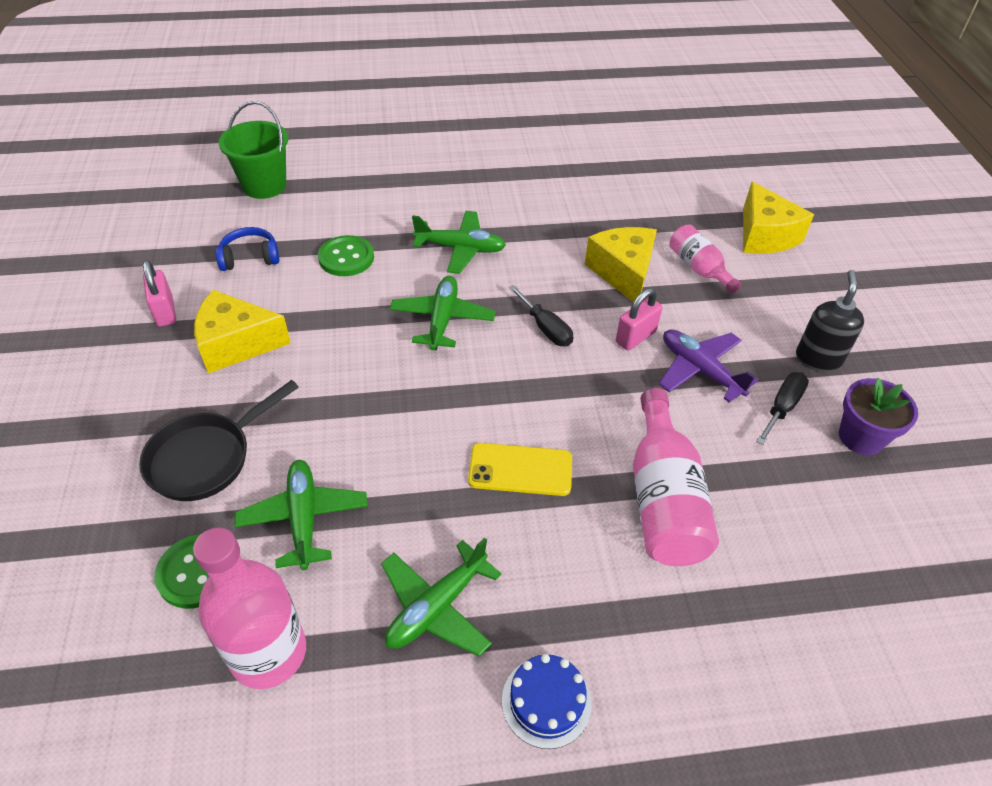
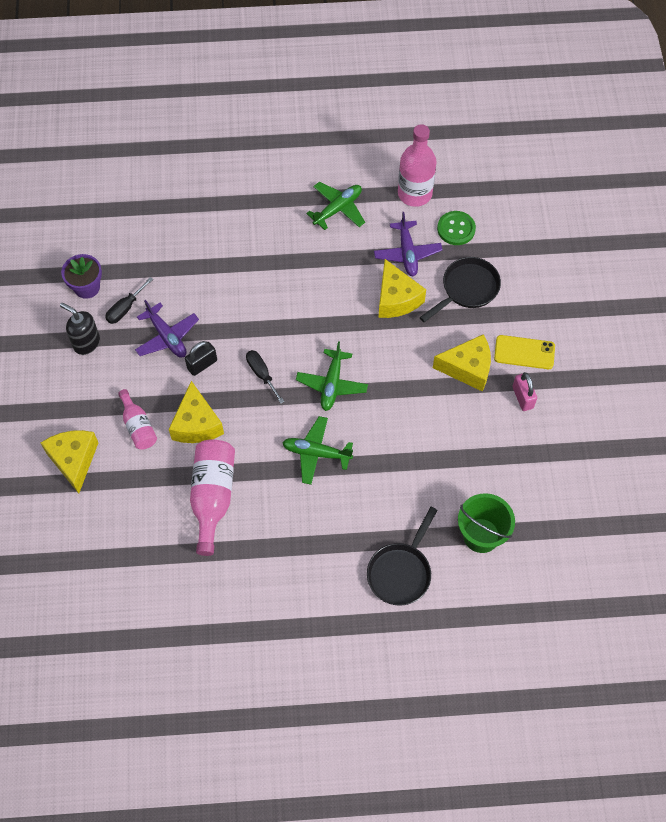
camera: 175 degrees left, 15 degrees up
blue headphones [215,227,279,271] -> none
green plane [235,460,368,570] -> purple plane [374,212,442,276]
green button [318,235,374,276] -> none
yellow phone [468,443,572,496] -> yellow phone moved to [494,335,555,369]
blue cake [502,654,592,749] -> none
pink padlock [616,288,662,351] -> black padlock [185,341,217,376]
pink bottle [633,388,719,566] -> pink bottle moved to [190,440,235,556]
black soap dispenser [796,270,864,372] -> black soap dispenser turned 105 degrees clockwise [60,303,100,355]
none -> black pan [367,507,437,606]
none -> yellow cheese [378,259,426,318]

